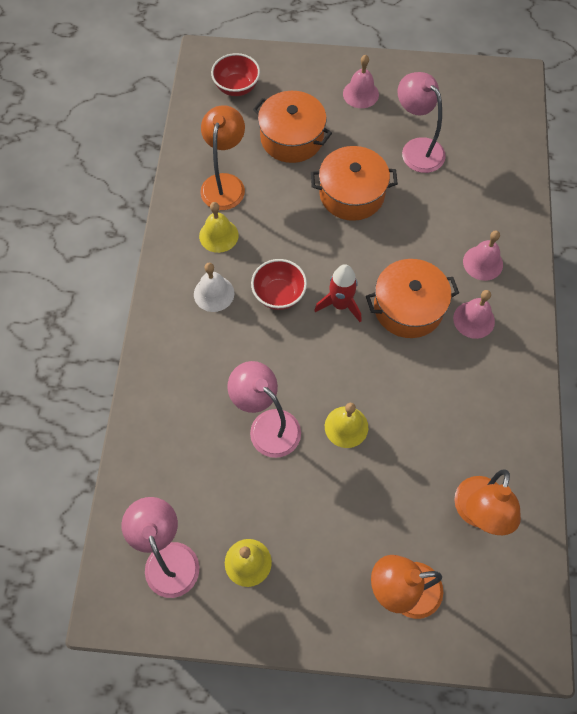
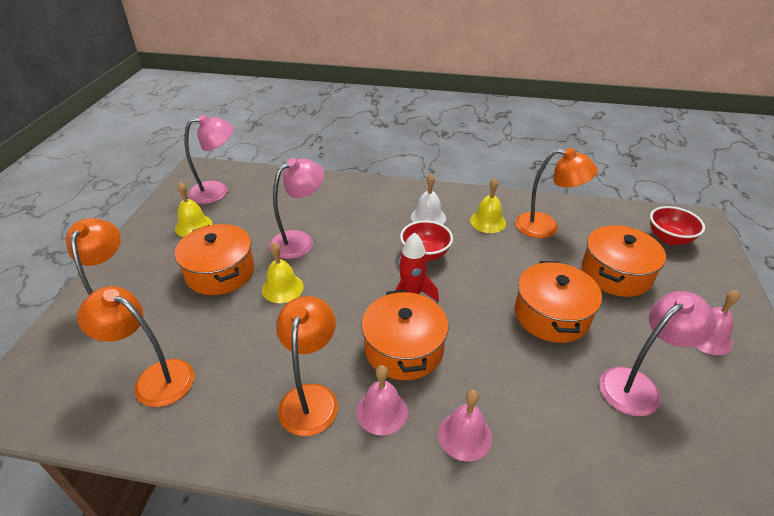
camera: 95 degrees right, 25 degrees down
none -> orange pot [175,224,255,295]
none -> orange lamp [276,296,338,436]

